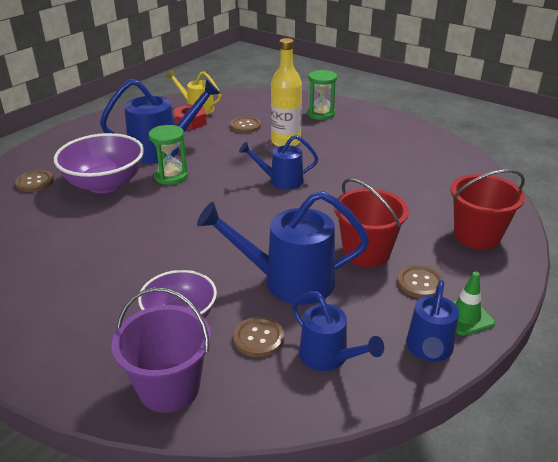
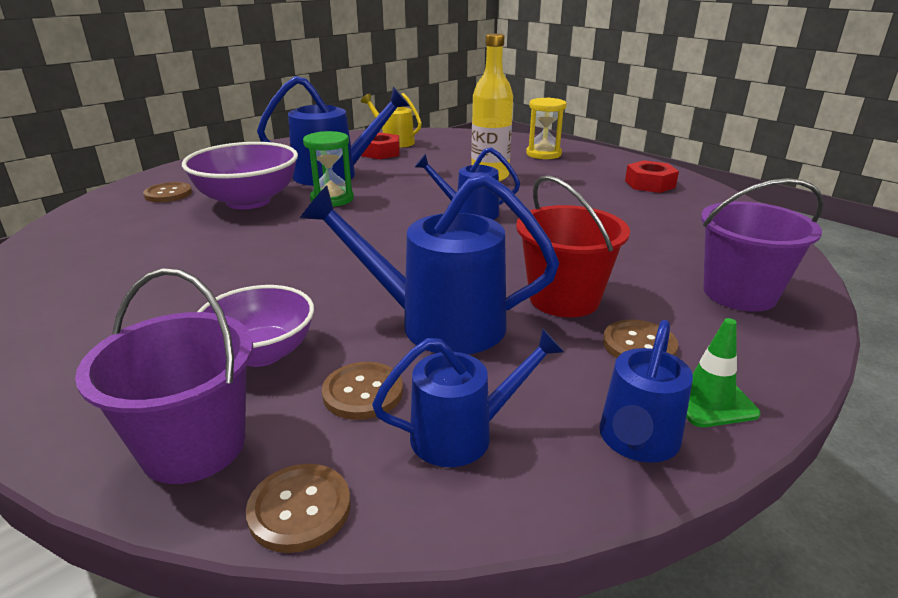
camera: 10 degrees right, 5 degrees down
brown button [230,117,261,133] -> brown button moved to [246,464,351,553]
blue watering can [292,291,384,371] -> blue watering can turned 75 degrees counterclockwise [372,328,564,467]
green hourglass [307,70,337,120] -> yellow hourglass [526,98,567,159]
red bucket [451,169,525,250] -> purple bucket [701,178,824,312]
none -> red nut [625,160,679,193]

